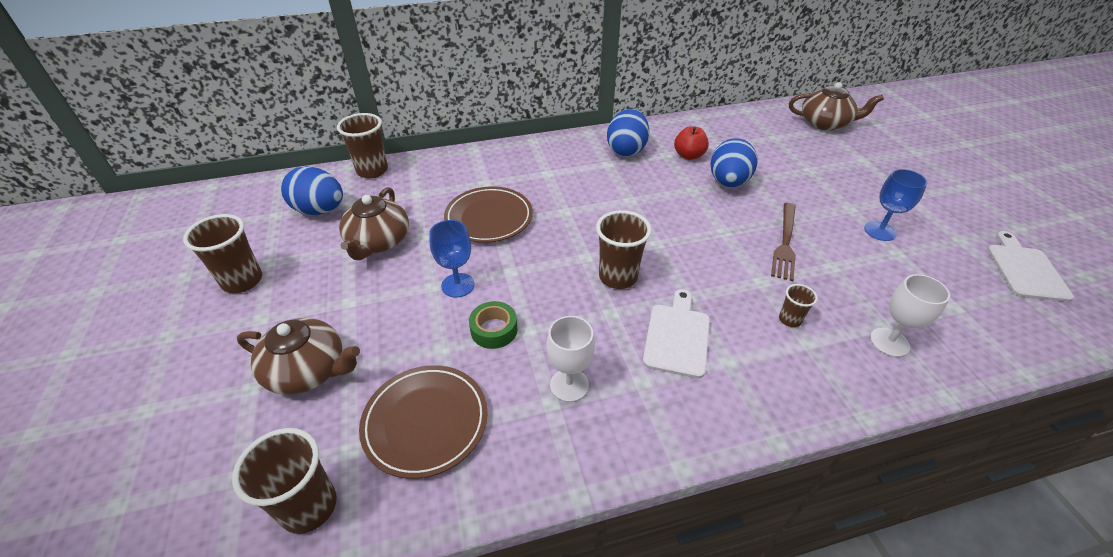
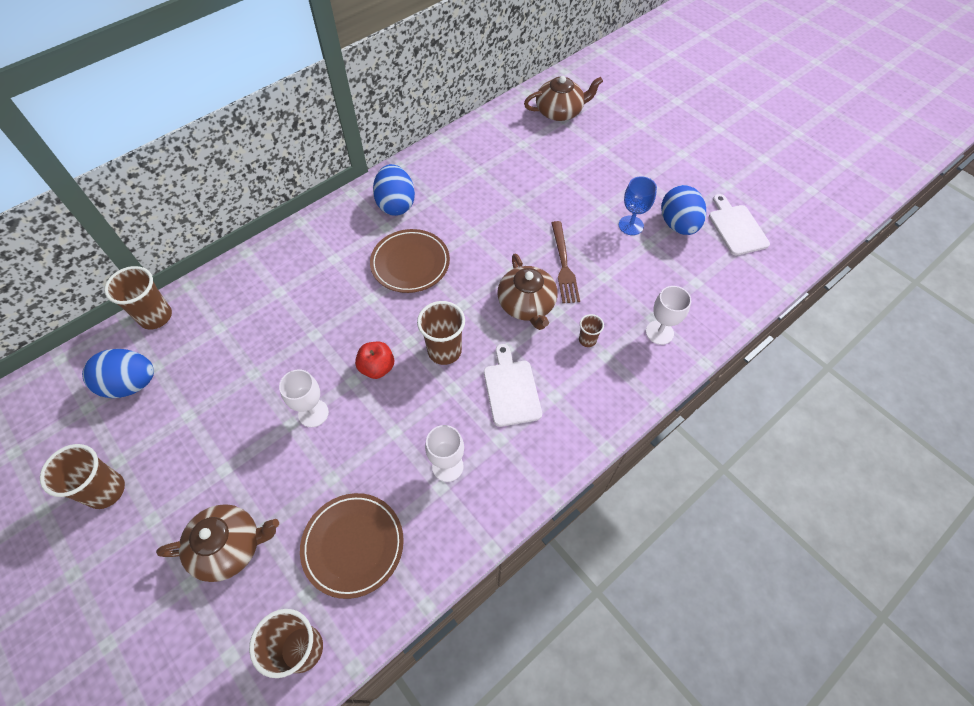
camera: 25 degrees left, 15 degrees up
brown teapot [339,187,409,260] -> brown teapot moved to [497,254,558,330]
blue goblet [429,220,475,298] -> white goblet [279,369,329,427]
brown plate [444,186,533,243] -> brown plate moved to [370,229,450,293]
green tape [469,301,518,349] -> none
red apple [674,126,709,160] -> red apple moved to [355,342,394,379]
blue egg [710,138,757,187] -> blue egg moved to [661,185,706,235]

